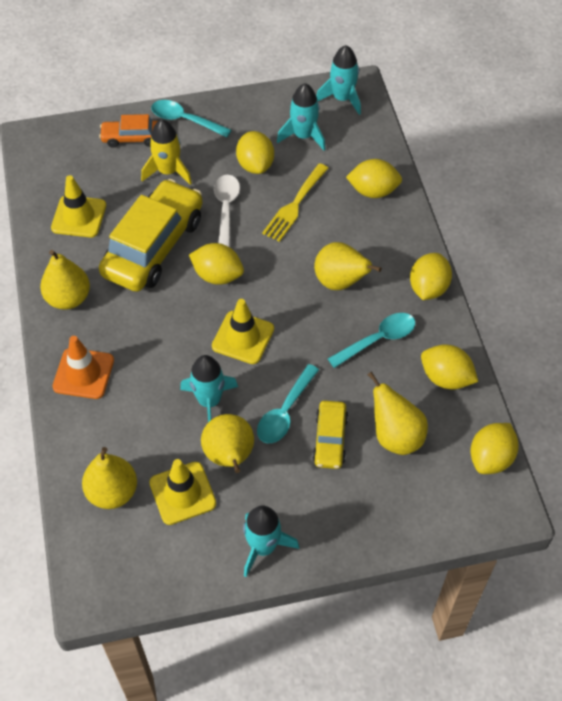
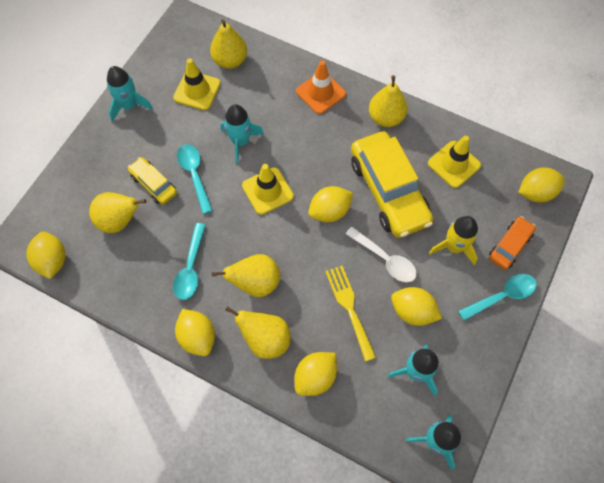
camera: 130 degrees right, 10 degrees up
yellow pear [201,414,254,473] -> yellow pear moved to [225,306,291,359]
yellow lemon [421,344,478,389] -> yellow lemon moved to [518,168,565,203]

